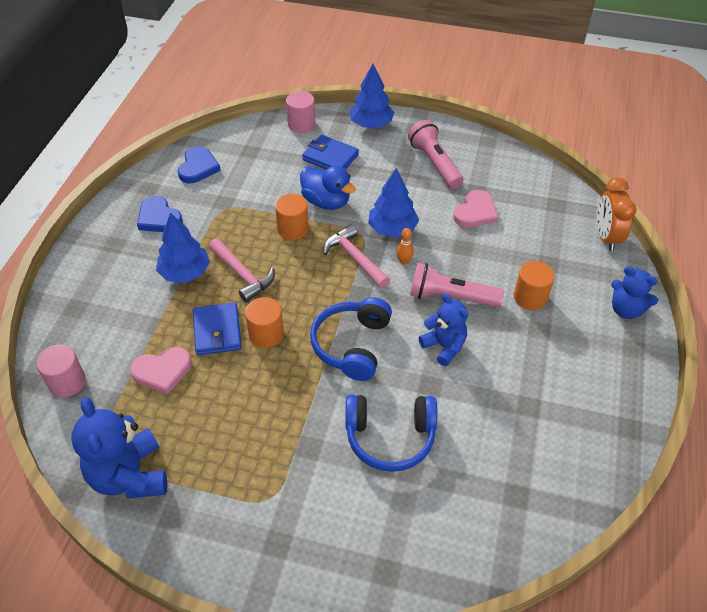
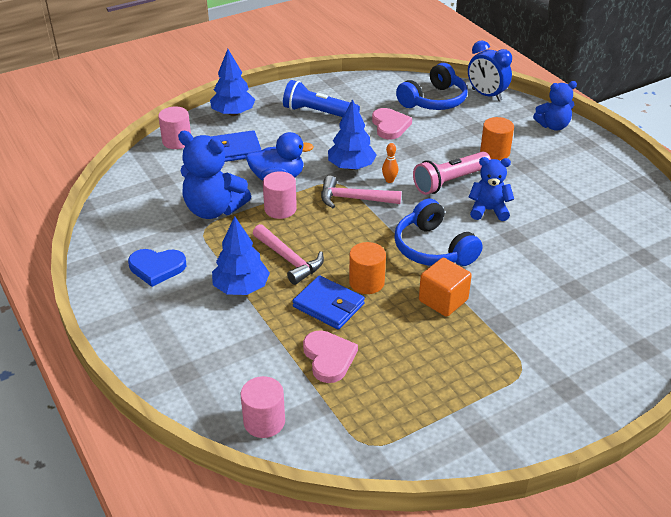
camera: 45 degrees left, 10 degrees down
blue teddy bear [72,397,167,499] -> blue teddy bear moved to [178,131,251,219]
pink heart [130,347,191,395] -> pink heart turned 45 degrees counterclockwise [303,330,358,383]
blue heart [178,146,221,183] -> none
pink hammer [209,238,275,302] -> pink hammer turned 45 degrees clockwise [253,224,324,285]
orange cylinder [275,194,309,240] -> pink cylinder [263,171,297,219]
blue headphones [345,395,437,472] -> blue headphones moved to [396,63,467,110]
pink flashlight [408,120,463,189] -> blue flashlight [283,80,360,117]
orange clock [597,177,636,251] -> blue clock [468,40,512,101]
none -> orange cube [419,258,472,317]

